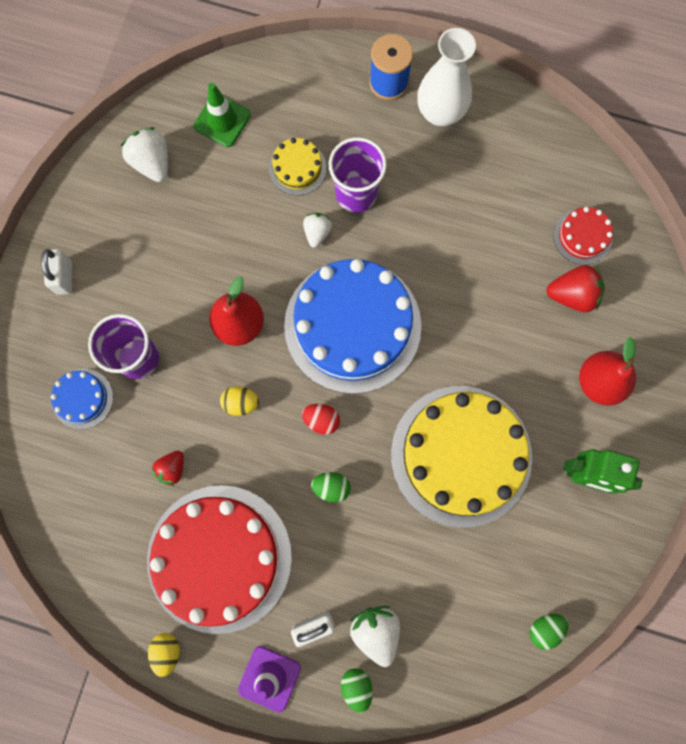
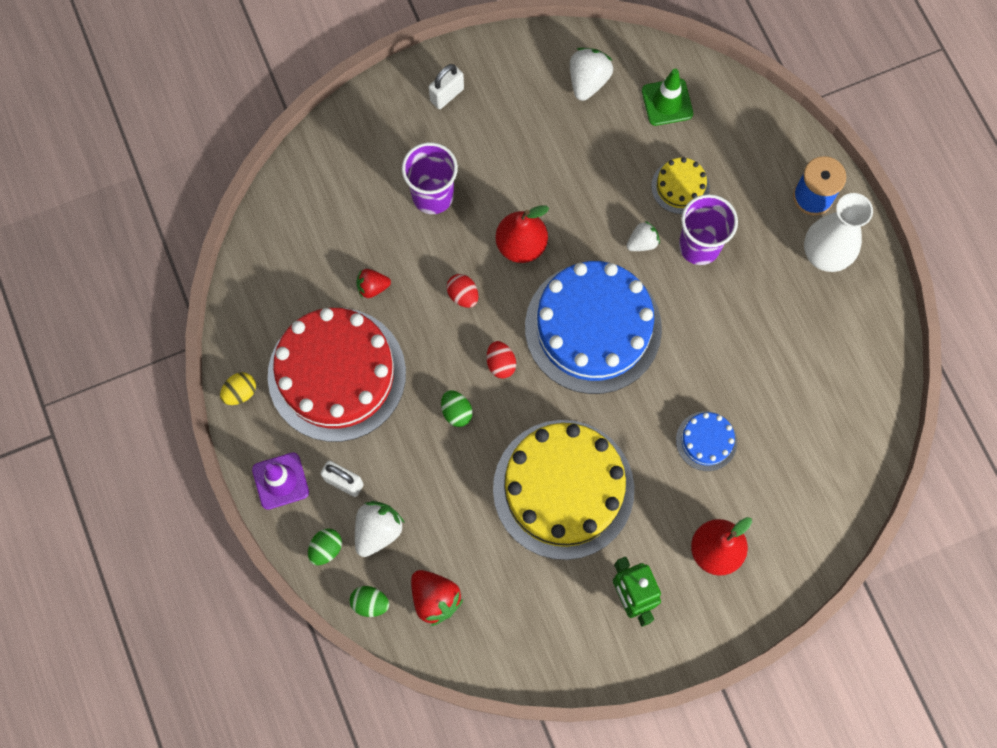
camera: 50 degrees right, 5 degrees down
blue cake [51,369,113,429] -> blue cake moved to [676,411,737,471]
yellow egg [220,386,259,416] -> red egg [447,274,478,308]
green egg [530,614,569,650] -> green egg moved to [350,586,389,617]
red strawberry [546,265,605,312] -> red strawberry moved to [411,570,463,626]
red cake [554,207,613,265] -> none

